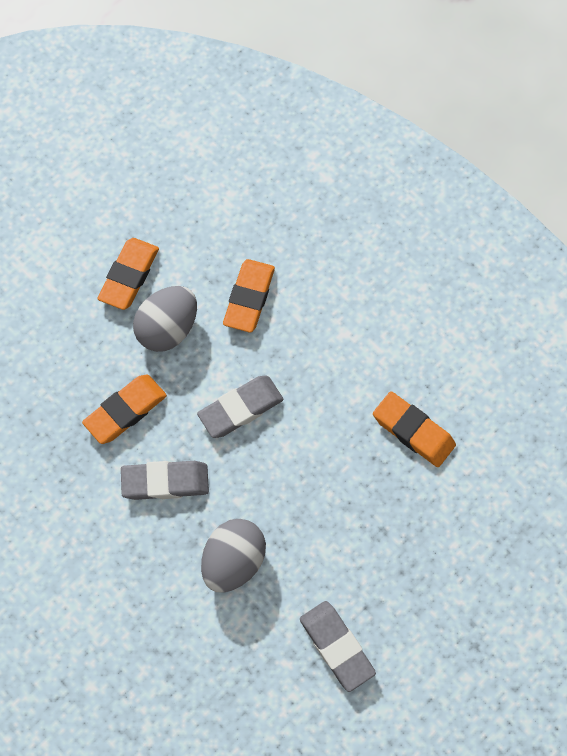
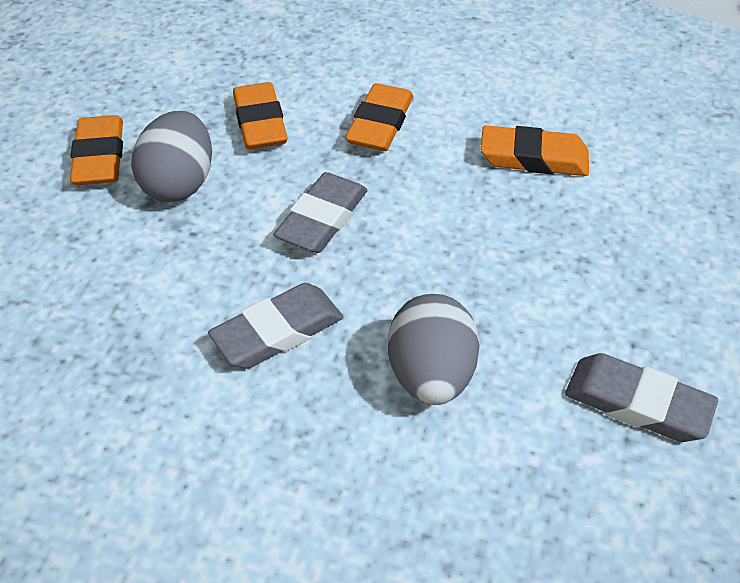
camera: 30 degrees left, 20 degrees down
orange eraser [82,374,167,444] -> orange eraser moved to [345,83,413,151]

